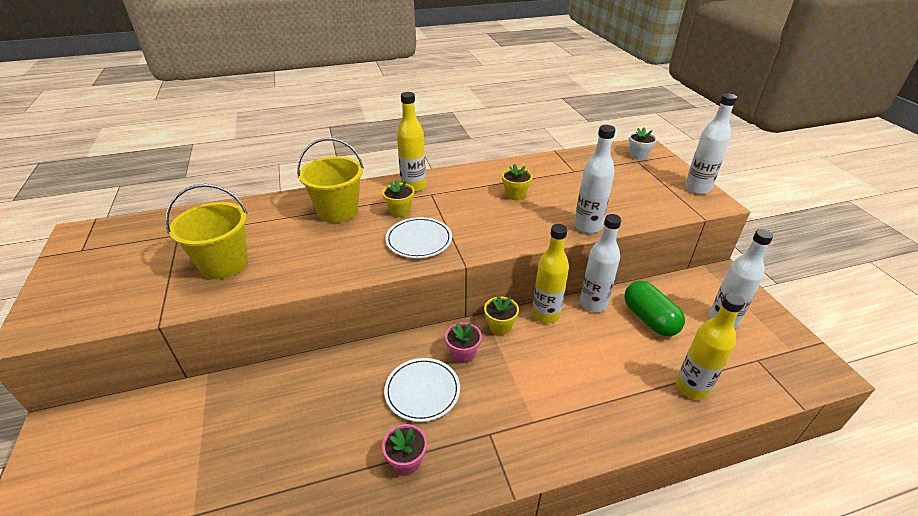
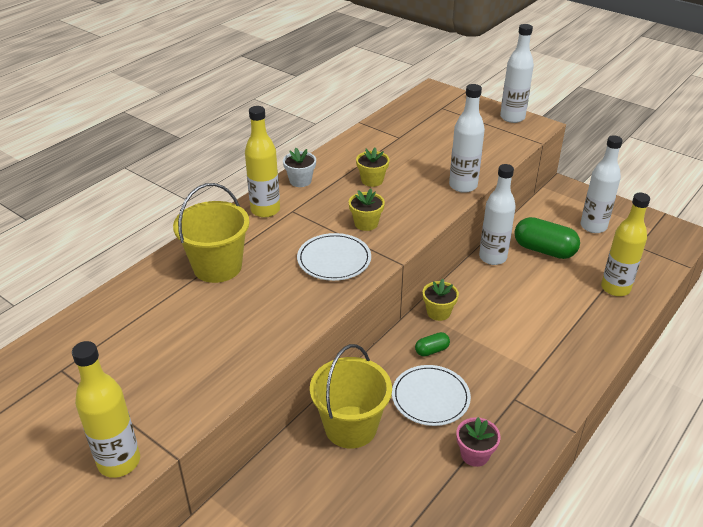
camera: 35 degrees left, 0 degrees up
yellow bucket [165,184,248,279] -> yellow bucket moved to [310,344,392,449]
yellow flower pot [382,179,414,217] -> yellow flower pot moved to [349,189,385,231]
pink flower pot [445,322,482,363] -> green capsule [415,332,450,356]
yellow bottle [532,224,569,323] -> yellow bottle moved to [72,341,140,478]
white flower pot [628,128,657,160] -> white flower pot moved to [283,148,316,187]

